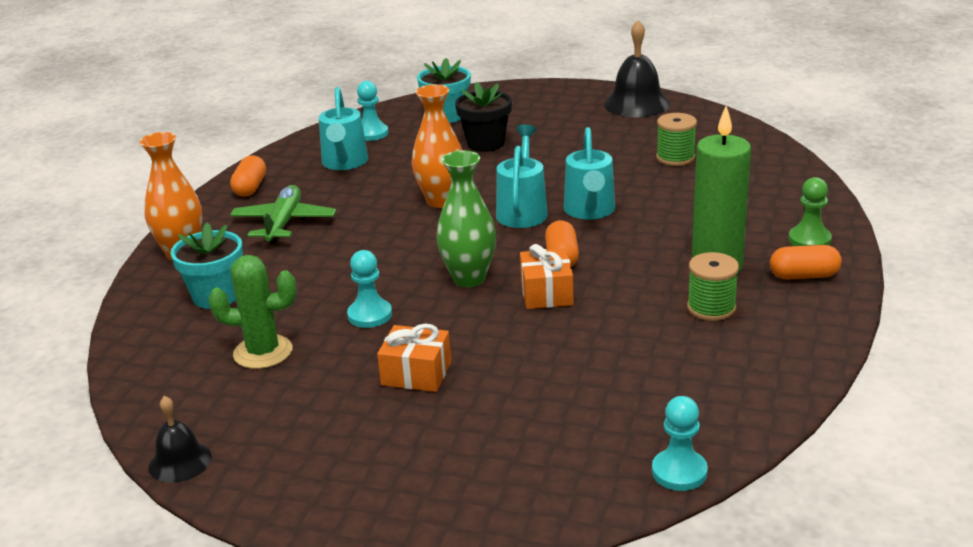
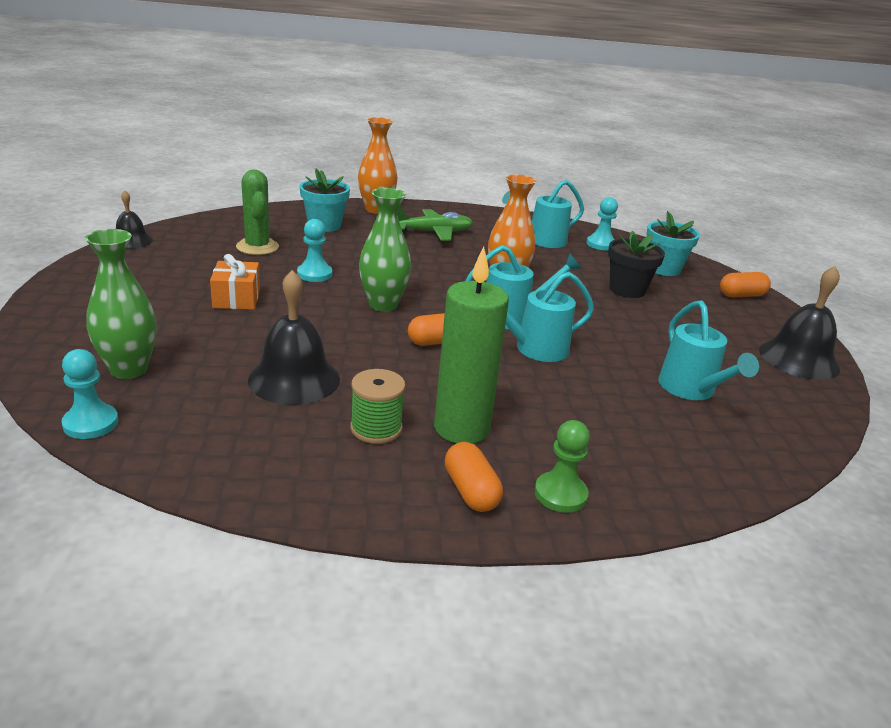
camera: 65 degrees right, 0 degrees up
orange capsule [230,155,266,197] -> orange capsule moved to [720,272,771,297]
orange gift [520,244,574,309] -> none
green spool [656,113,697,166] -> turquoise watering can [658,300,759,400]
none -> green vase [85,229,157,379]
none -> black bell [248,270,340,405]

